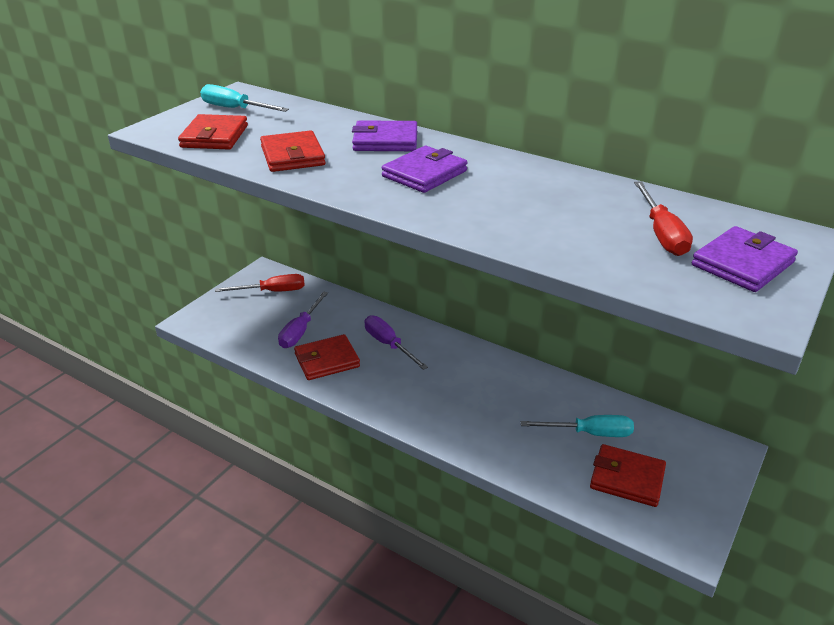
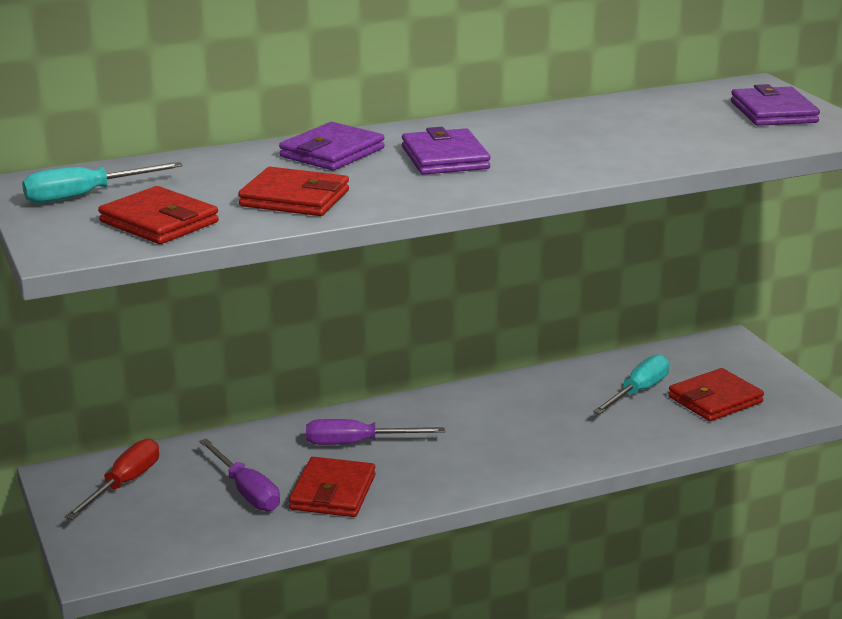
camera: 55 degrees left, 10 degrees down
red screwdriver [634,182,693,256] -> none

